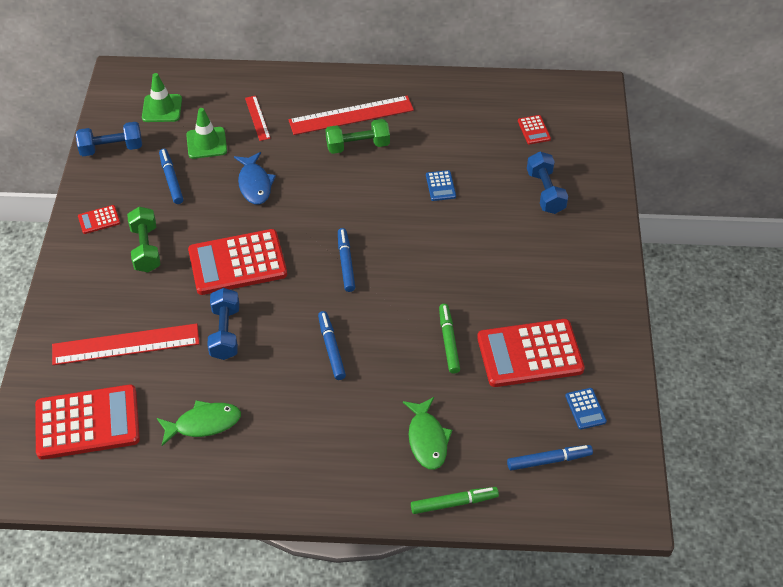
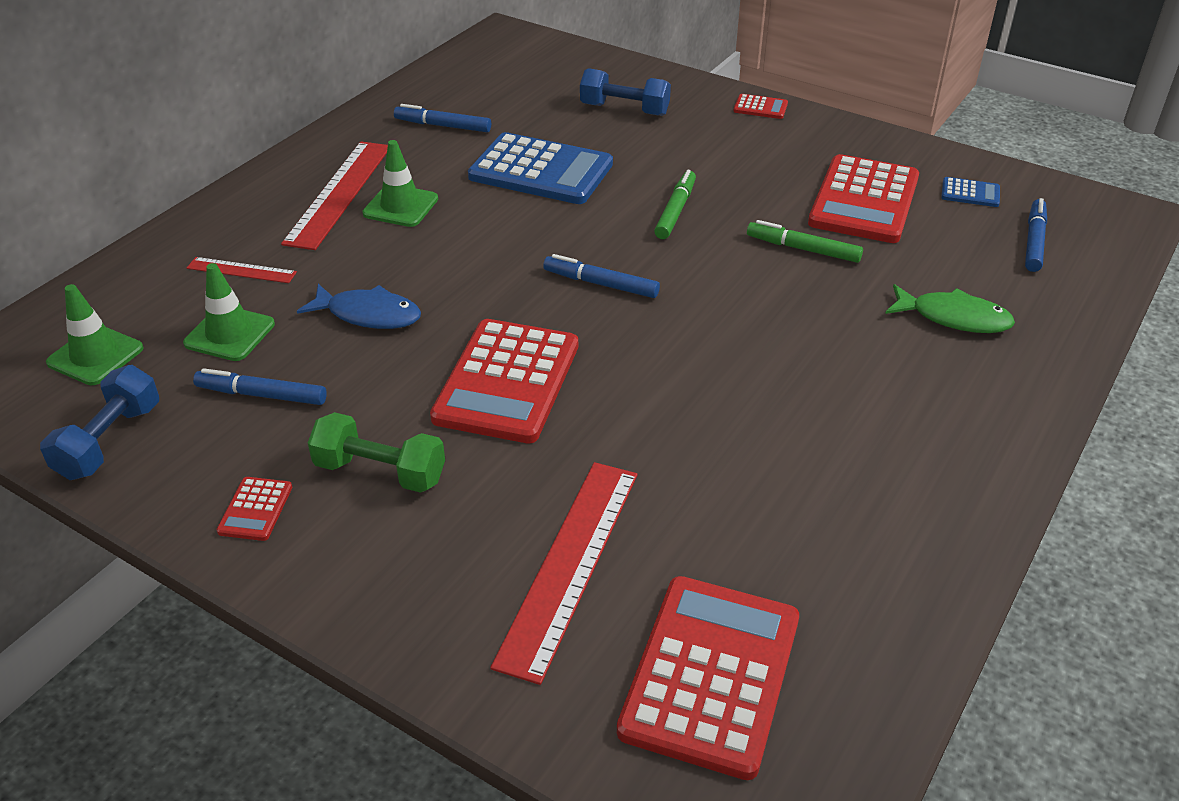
camera: 60 degrees left, 10 degrees down
green fish [157,400,241,446] -> none
blue dumbbell [207,288,239,360] -> none
blue marker [318,311,346,380] -> blue marker moved to [394,104,491,132]
green dumbbell [325,119,390,154] -> green traffic cone [362,140,438,227]
green marker [411,487,499,514] -> green marker moved to [654,170,696,239]
blue calculator [426,170,456,201] -> blue calculator [468,132,613,204], size x2.32
red calculator [518,115,551,144] -> red calculator moved to [733,94,788,119]

